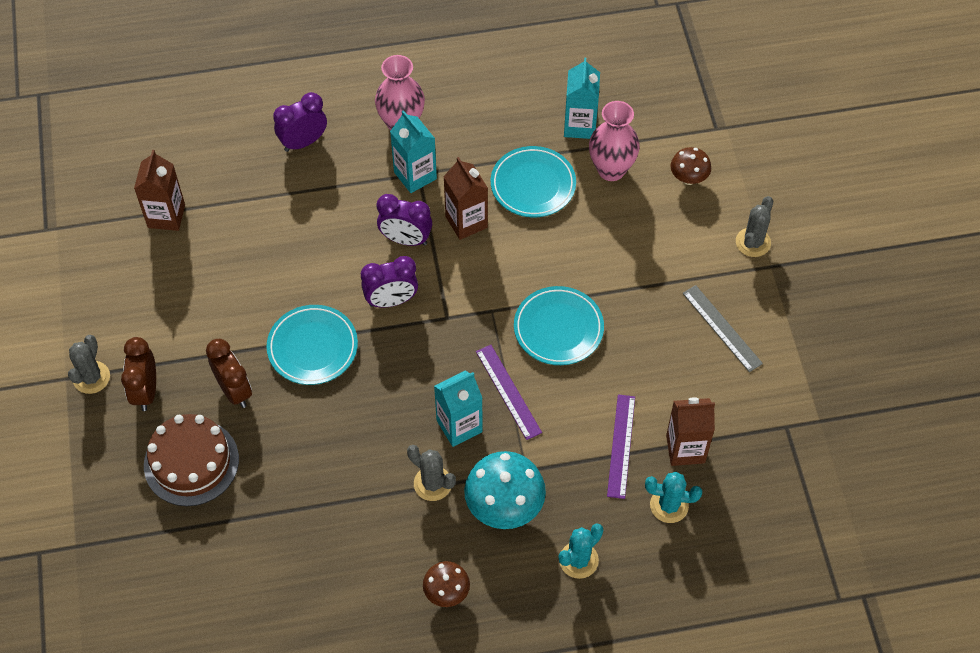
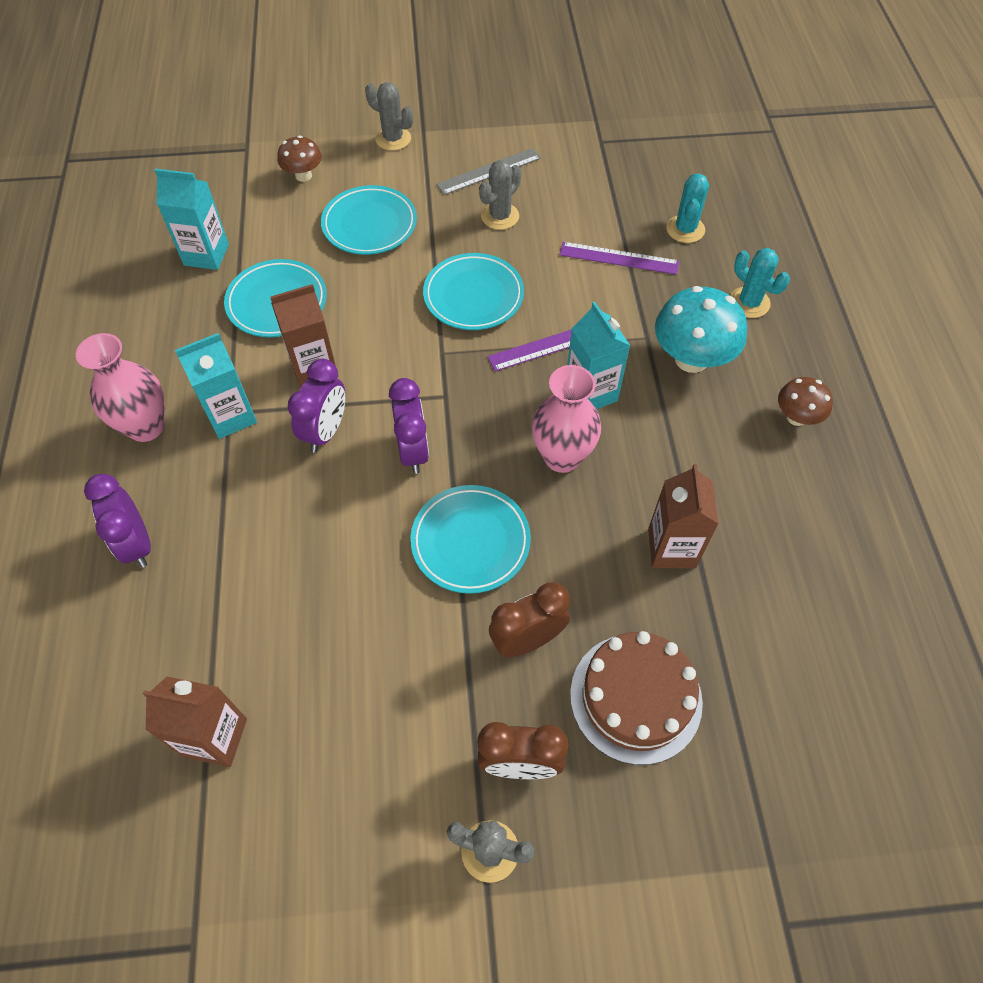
camera: 85 degrees left, 0 degrees up
grey cactus [407,445,456,501] -> grey cactus moved to [479,160,521,230]
pink vase [589,101,640,181] -> pink vase moved to [532,365,601,473]
brown carton [666,397,715,466] -> brown carton moved to [648,464,719,568]
none -> turquoise plate [321,185,417,255]

